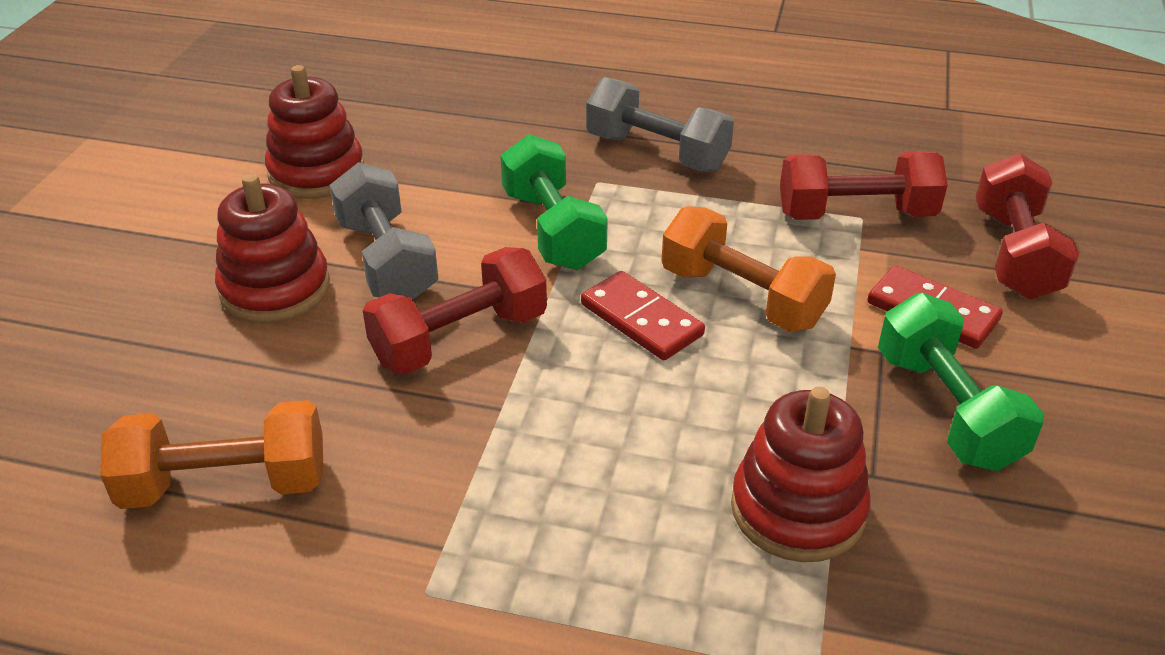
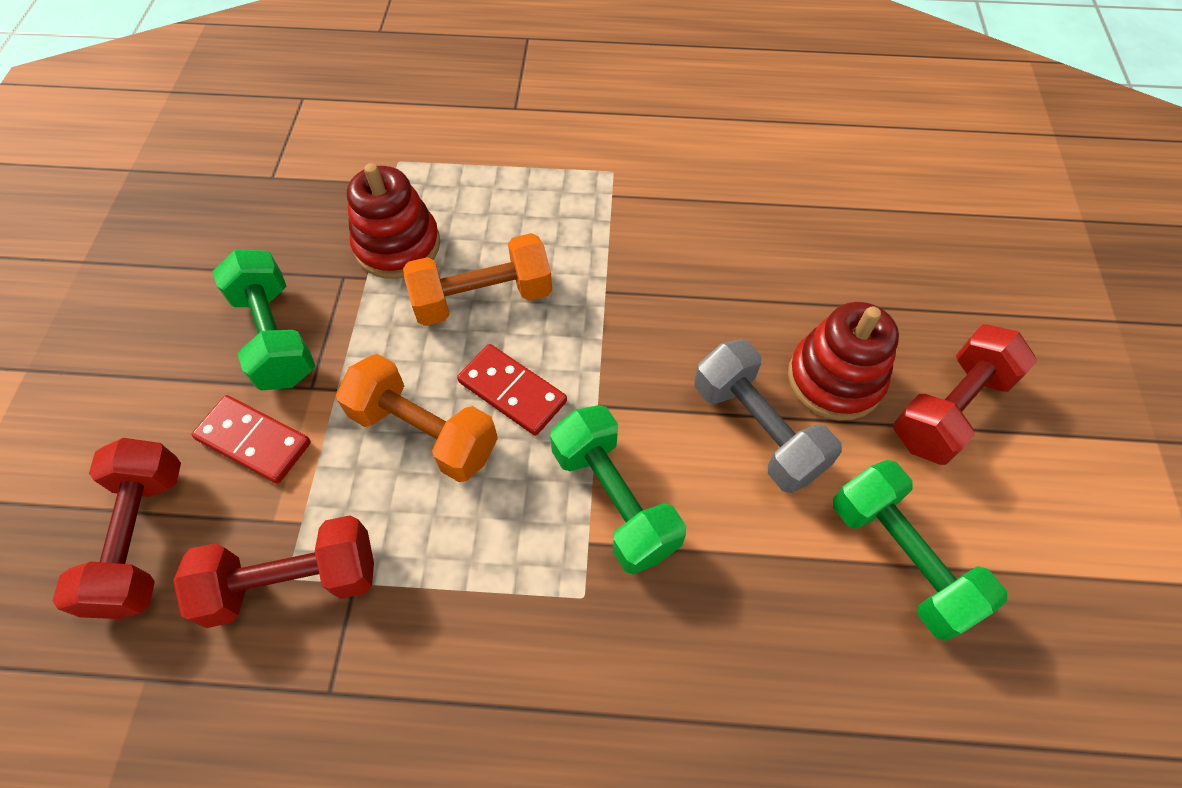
camera: 170 degrees right, 20 degrees up
orange dumbbell [100,400,324,509] -> orange dumbbell moved to [403,233,552,326]
red stacking toy [265,65,364,199] -> green dumbbell [833,460,1007,641]
red dumbbell [363,247,547,374] -> red dumbbell moved to [893,324,1037,465]
grey dumbbell [586,77,734,172] -> none

